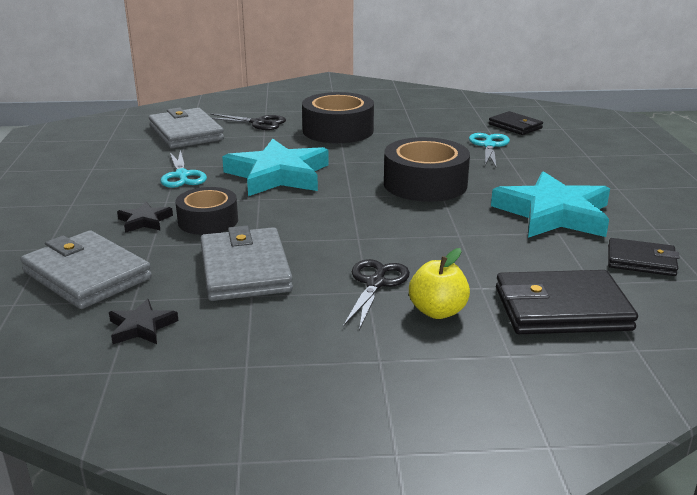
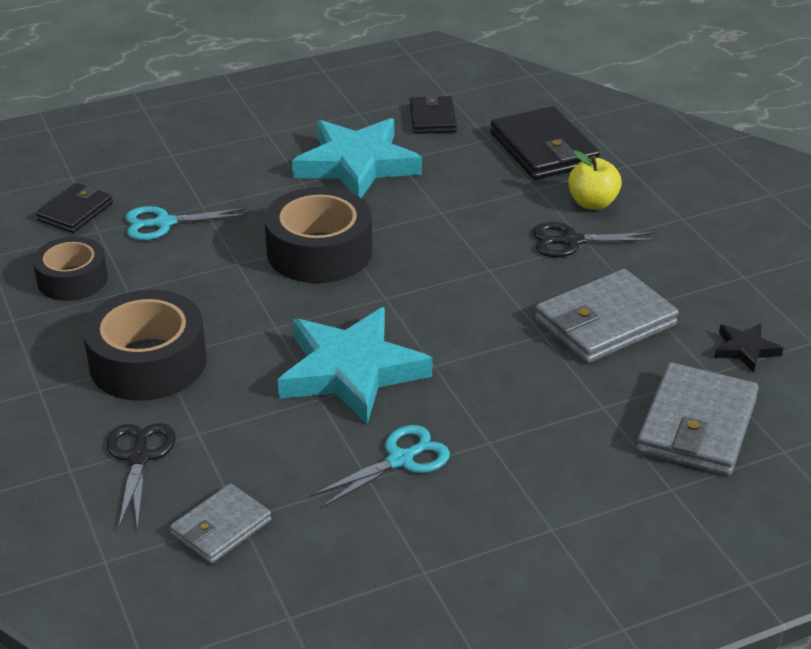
camera: 110 degrees left, 10 degrees up
black star [117,202,173,233] -> none
grey wallet [149,107,224,149] -> grey wallet [170,483,272,564], size x0.60
black tape [175,187,238,235] -> black tape moved to [33,236,108,301]

